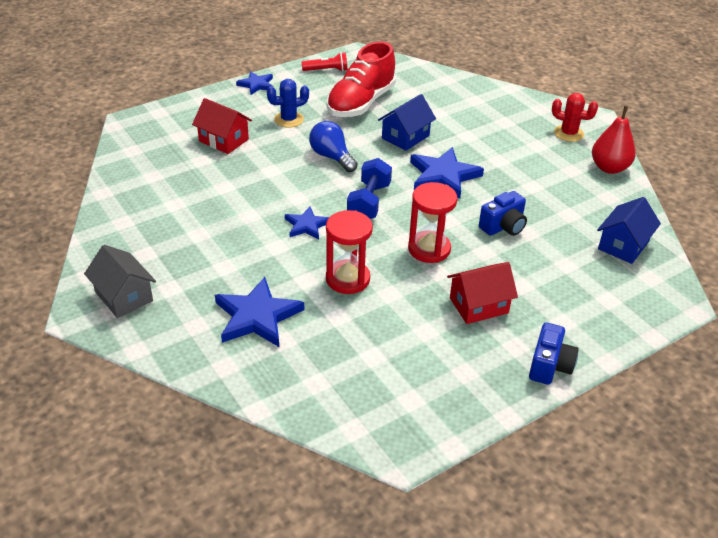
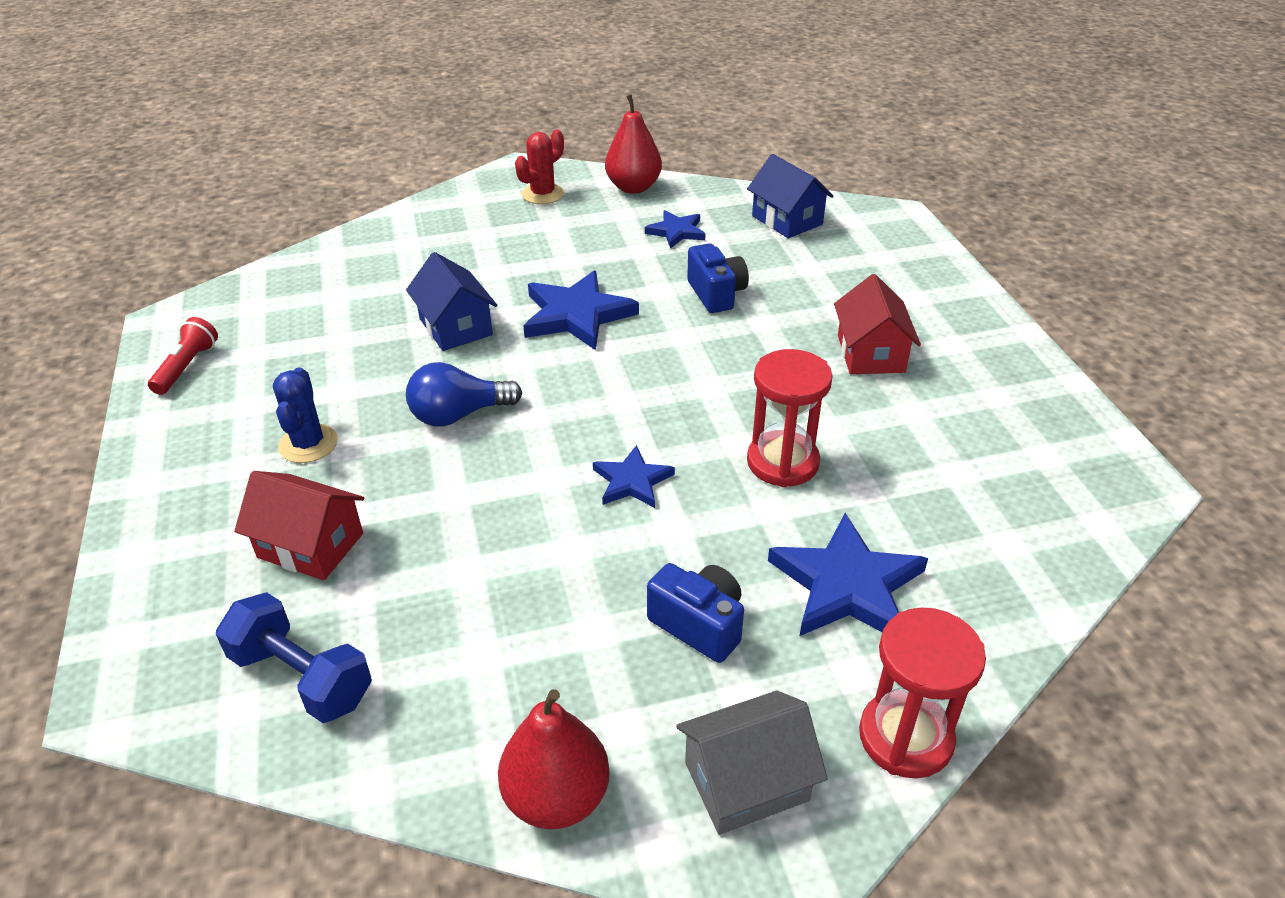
camera: 70 degrees left, 0 degrees up
red house [192,98,252,154] -> red house turned 60 degrees clockwise [234,471,364,580]
blue star [236,71,273,95] -> blue star moved to [645,210,706,249]
red shoe [326,42,396,117] -> none
blue dumbbell [347,158,392,219] -> blue dumbbell moved to [216,592,372,723]
red hourglass [408,182,457,263] -> red hourglass moved to [859,607,986,779]
blue camera [529,322,579,385] -> blue camera moved to [647,563,744,663]
none -> red pear [498,689,610,829]

